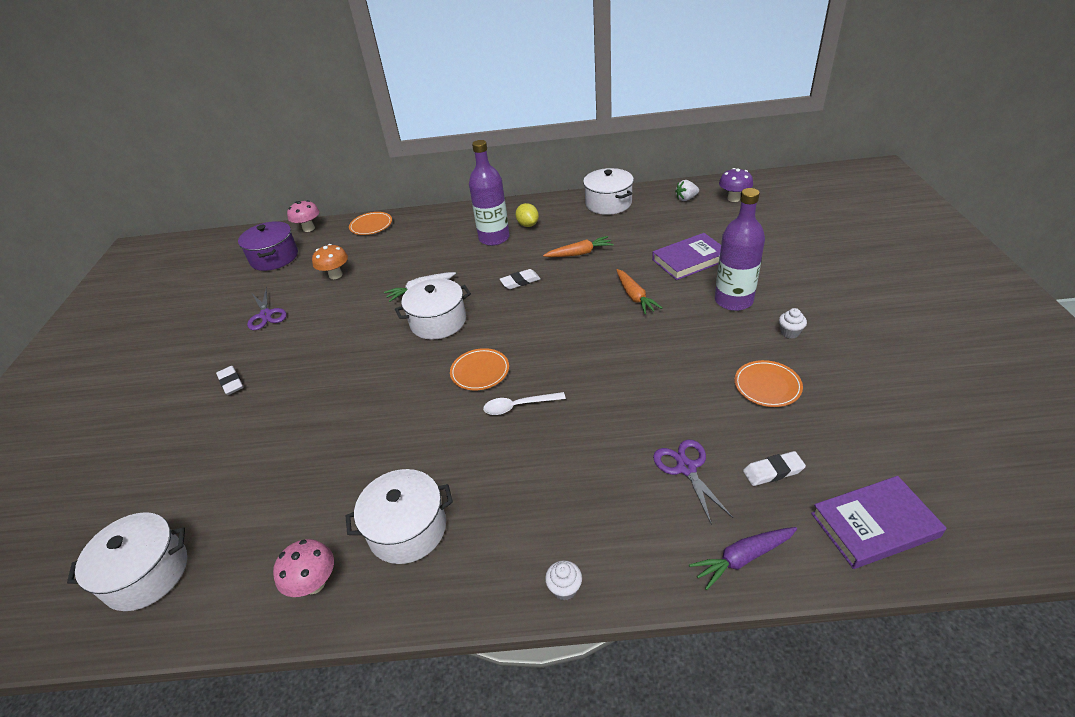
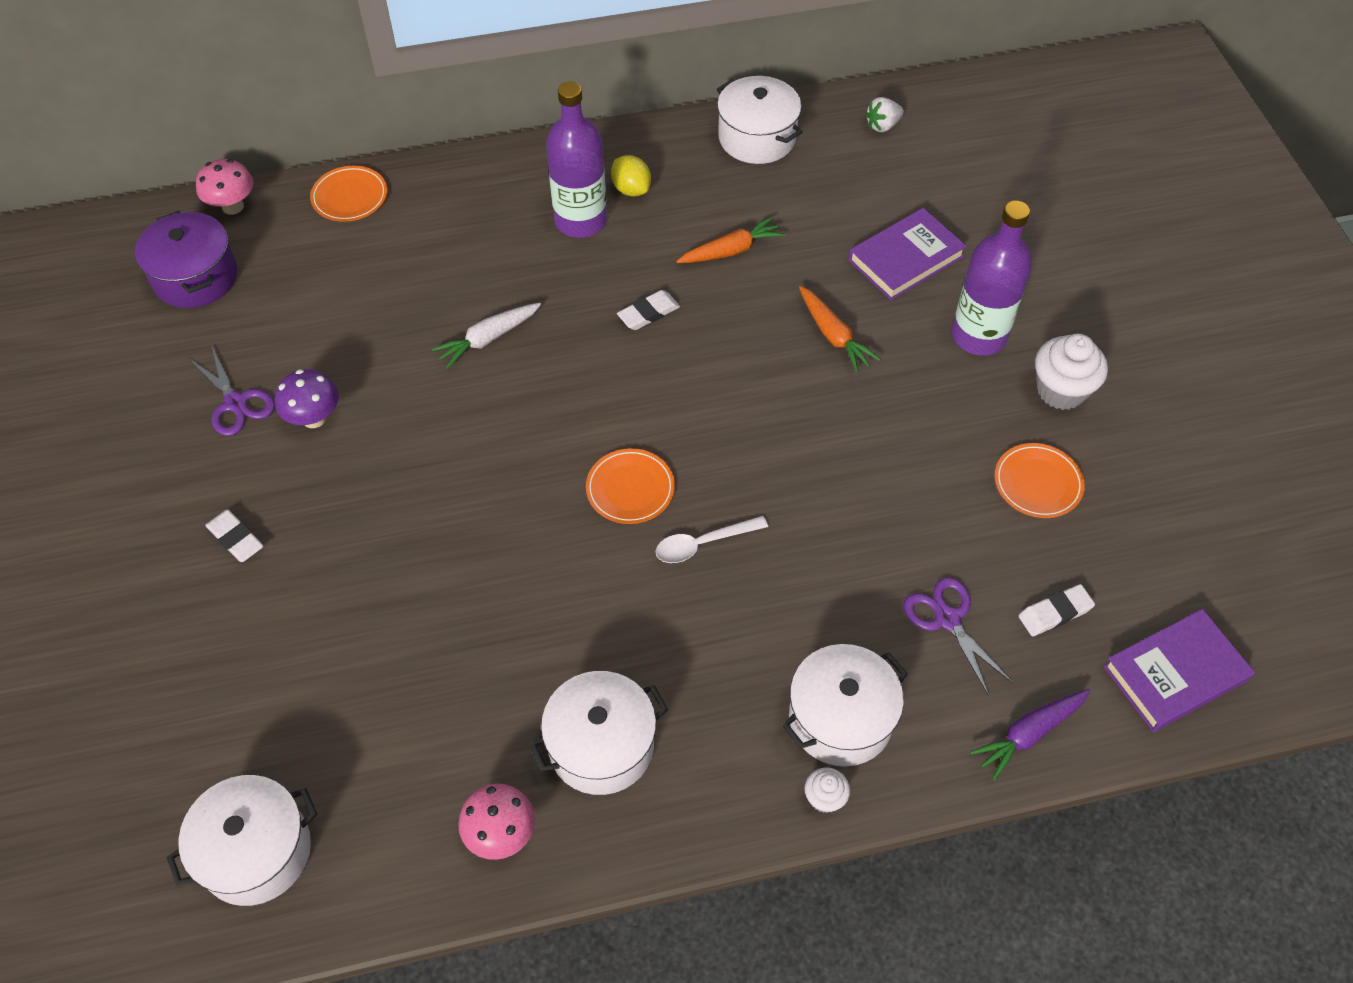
camera: 15 degrees left, 15 degrees up
orange mushroom [312,244,348,279] -> none
white pot [395,278,471,340] -> white pot moved to [782,644,908,767]
purple mushroom [719,168,753,202] -> purple mushroom moved to [275,369,339,428]
white cupcake [779,308,807,339] -> white cupcake [1035,334,1108,410], size x1.89

